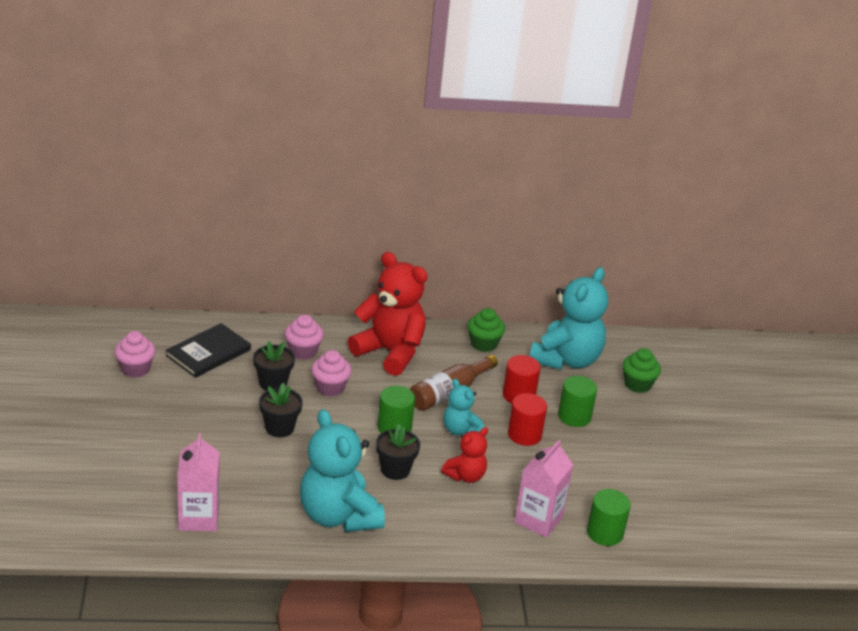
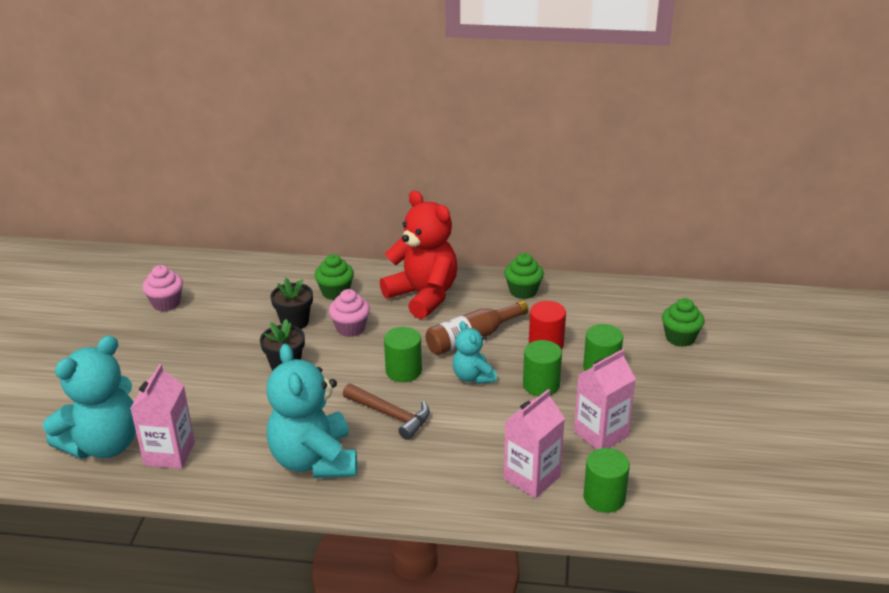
camera: 15 degrees right, 0 degrees up
black book [166,323,251,378] -> none
pink cupcake [285,315,324,360] -> green cupcake [314,254,354,300]
black flower pot [376,424,420,480] -> brown hammer [343,384,430,440]
red teddy bear [441,427,488,483] -> none
red cylinder [508,393,547,446] -> green cylinder [523,340,562,396]
turquoise teddy bear [530,267,608,370] -> turquoise teddy bear moved to [43,335,136,459]
none -> pink carton [574,349,636,449]

